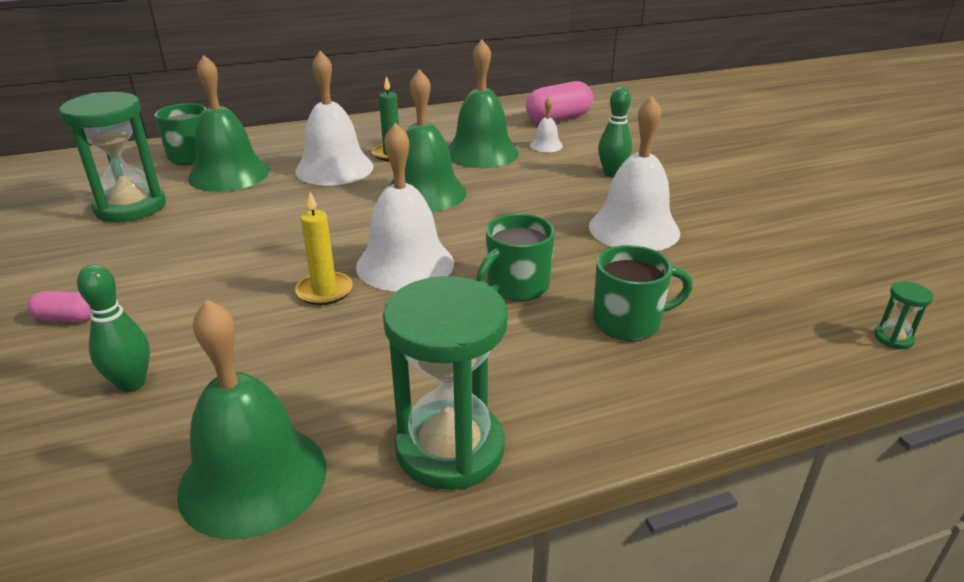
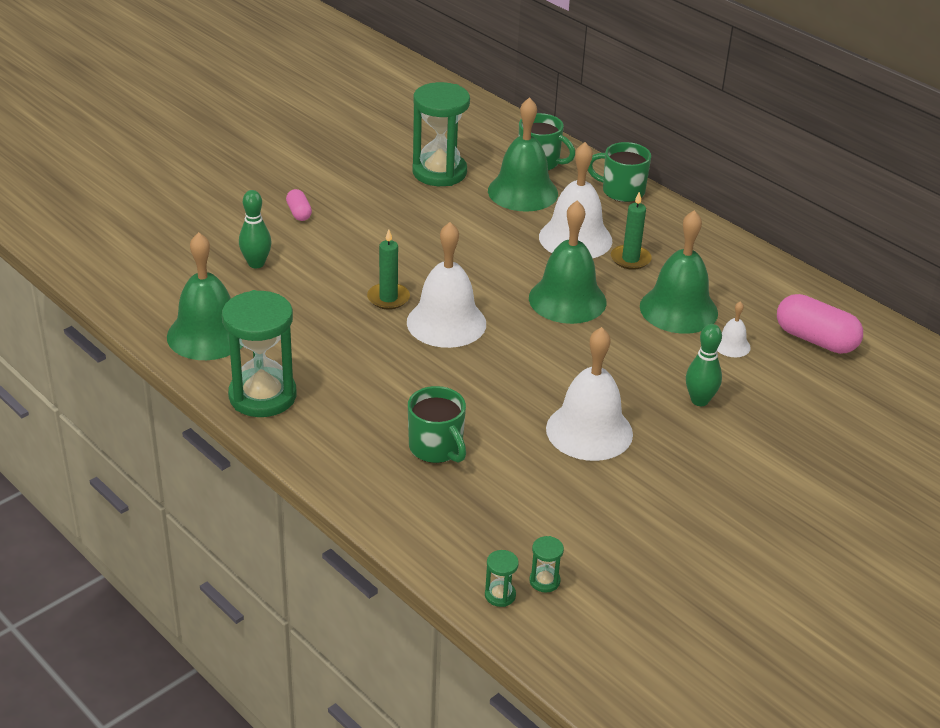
camera: 65 degrees right, 5 degrees up
yellow candle [295,192,353,305] -> green candle [367,229,410,310]
green mug [476,213,555,301] -> green mug moved to [587,142,651,202]
none -> green hourglass [529,536,564,593]

